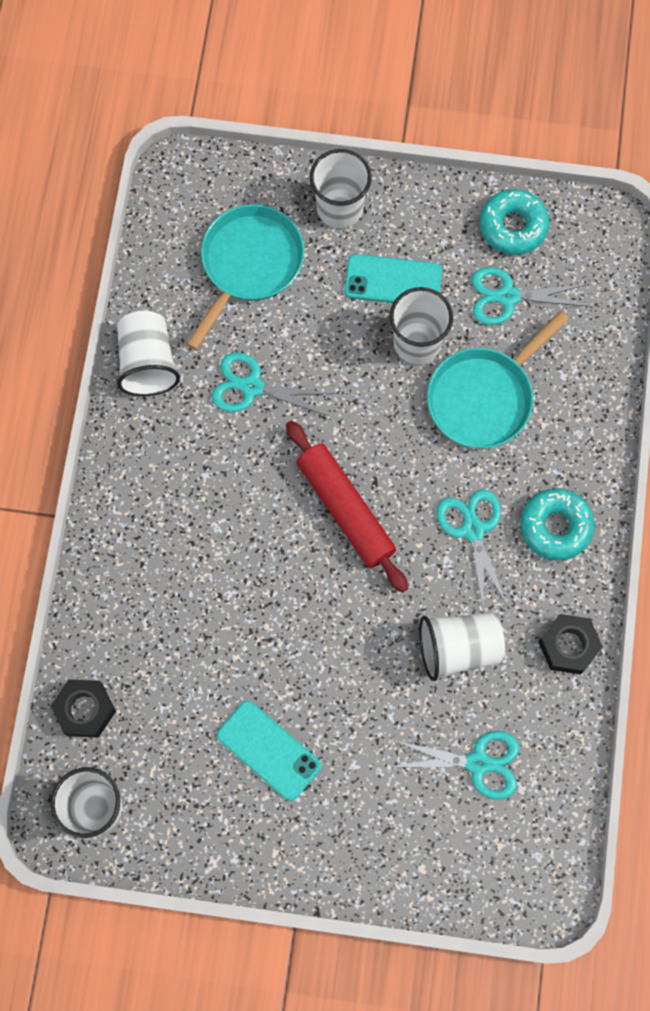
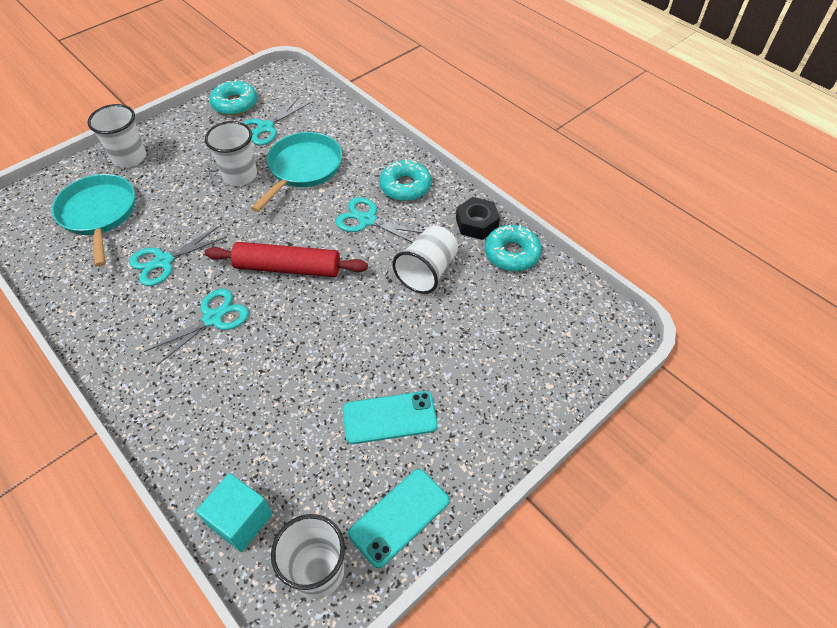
camera: 50 degrees left, 20 degrees down
black nut [51,680,116,738] -> turquoise cube [196,473,273,552]
white cup [117,311,180,396] -> none
turquoise phone [344,254,442,303] -> turquoise phone moved to [348,469,449,568]
turquoise scissors [392,731,519,800] -> turquoise scissors moved to [144,289,249,366]
turquoise pan [427,311,569,448] -> turquoise pan turned 150 degrees counterclockwise [251,132,342,212]
none -> turquoise donut [484,225,542,271]

